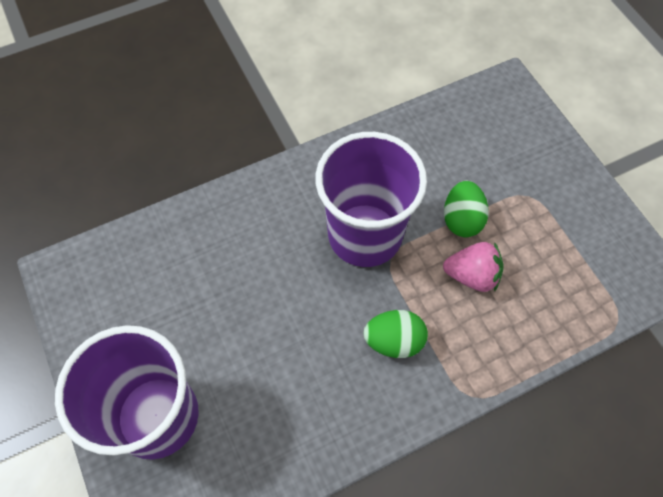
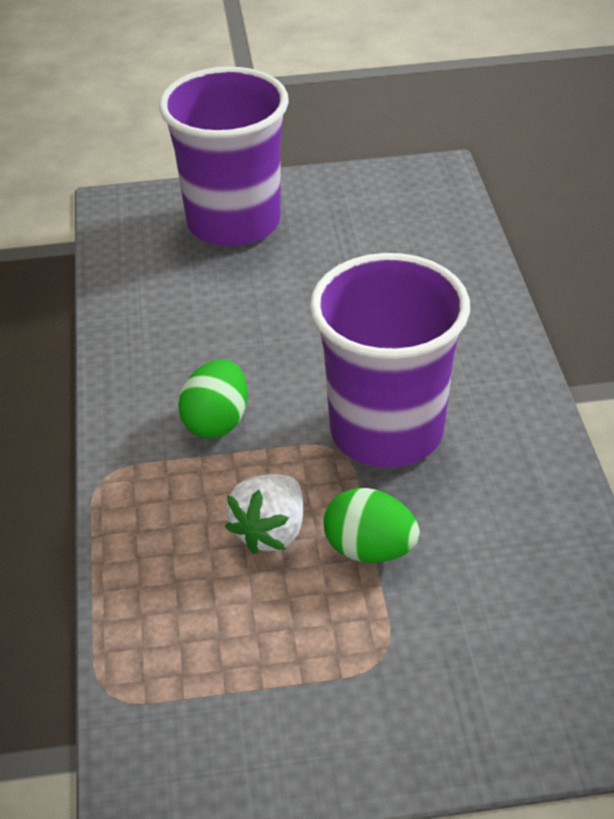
camera: 110 degrees right, 20 degrees down
pink strawberry [443,242,504,292] -> white strawberry [225,474,303,554]

